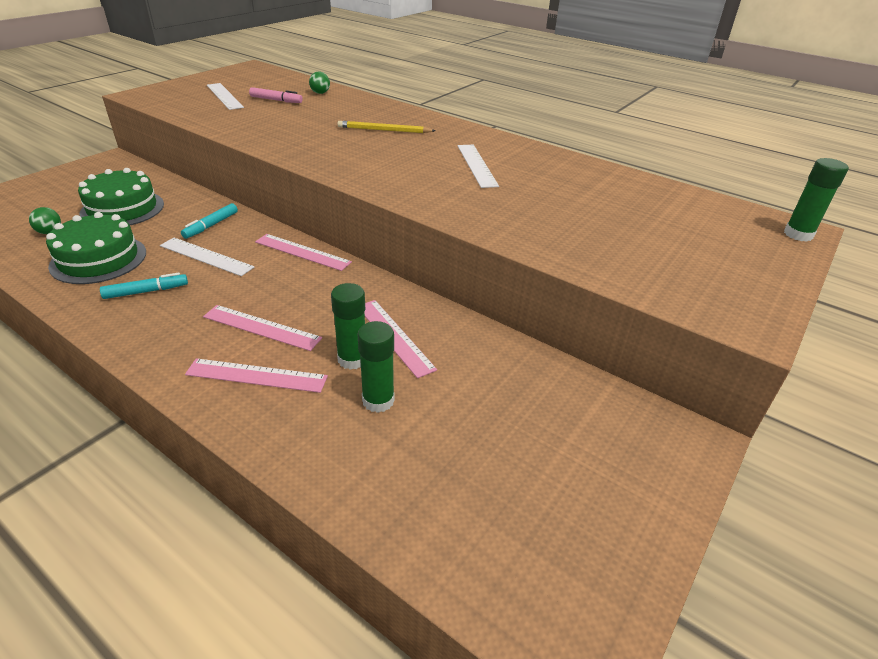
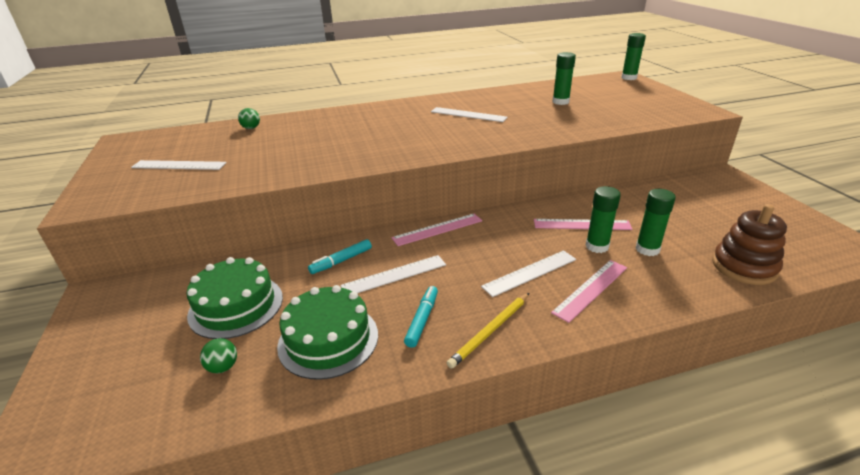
camera: 50 degrees left, 5 degrees down
turquoise marker [181,203,238,239] -> turquoise marker turned 75 degrees clockwise [308,239,372,274]
pink ruler [203,305,322,351] -> white ruler [481,250,576,297]
pink marker [249,87,303,103] -> none
yellow pencil [337,121,436,133] -> yellow pencil moved to [447,293,529,369]
none -> green glue stick [552,52,576,105]
none -> brown stacking toy [712,204,787,285]

